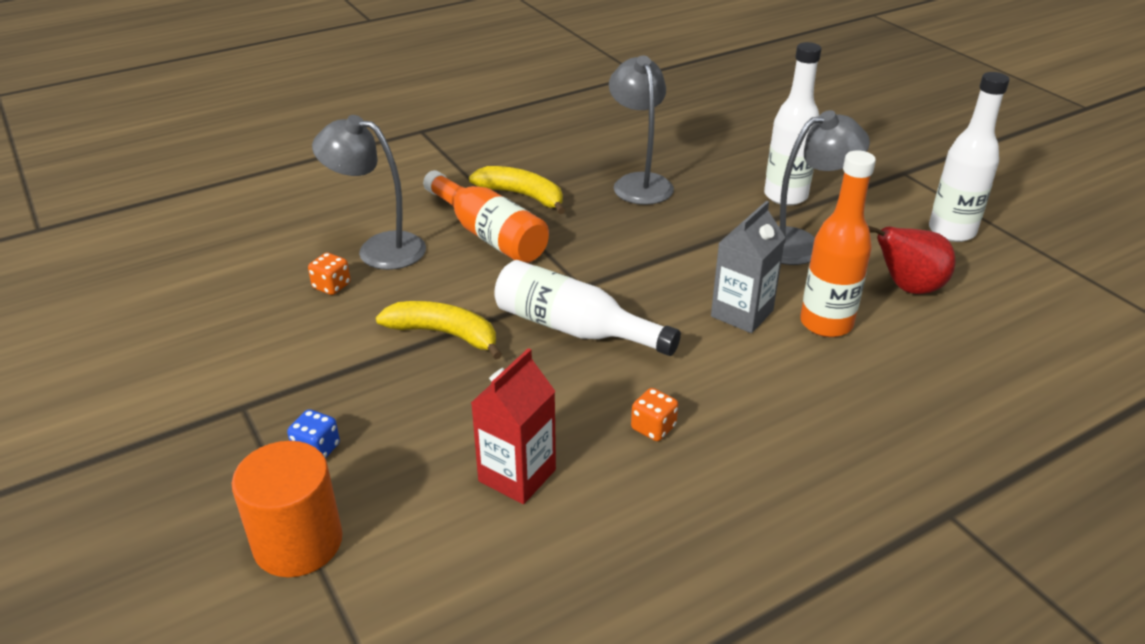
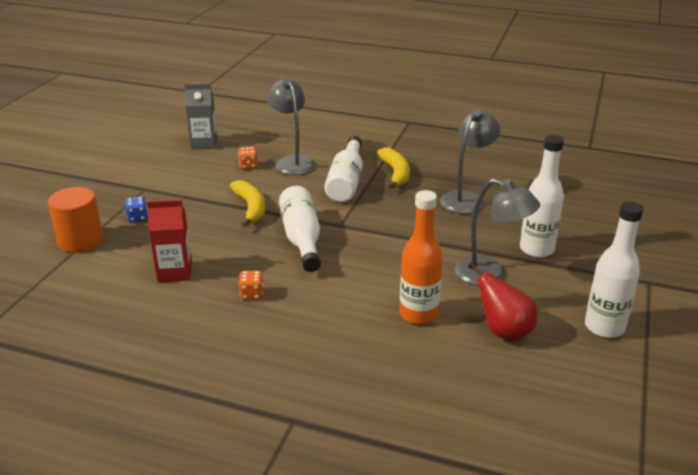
camera: 50 degrees right, 5 degrees down
orange bottle [423,170,549,263] -> white bottle [324,136,363,202]
grey carton [711,201,786,333] -> grey carton moved to [185,84,217,149]

